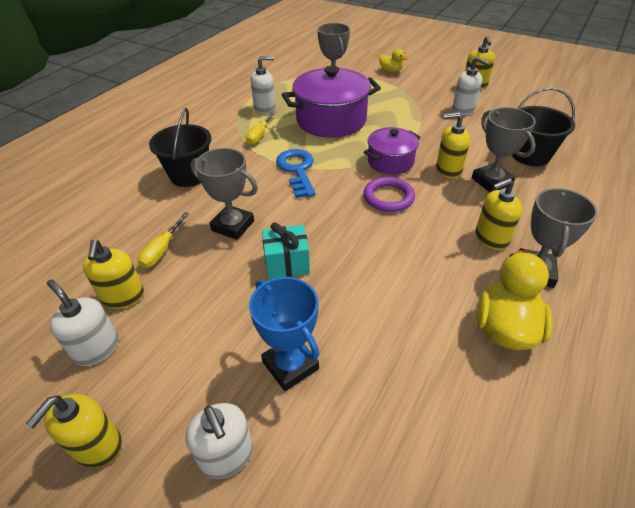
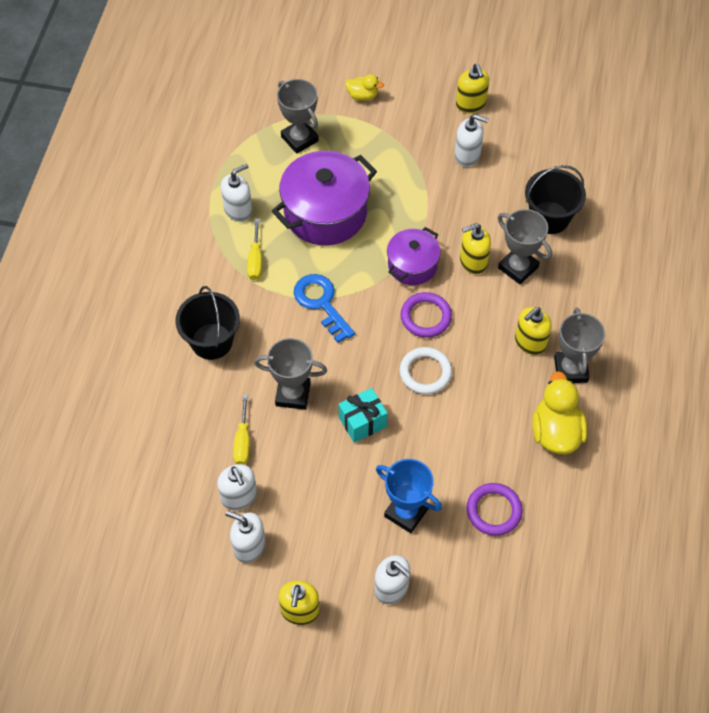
camera: 20 degrees left, 15 degrees up
yellow soap dispenser [83,240,144,309] -> white soap dispenser [217,464,257,510]
none -> white ring [400,347,452,394]
none -> purple ring [467,483,523,536]

